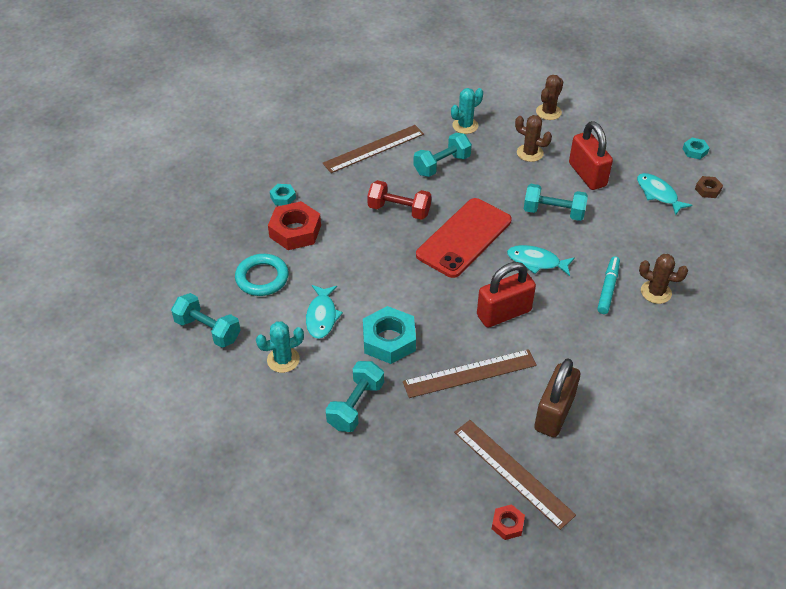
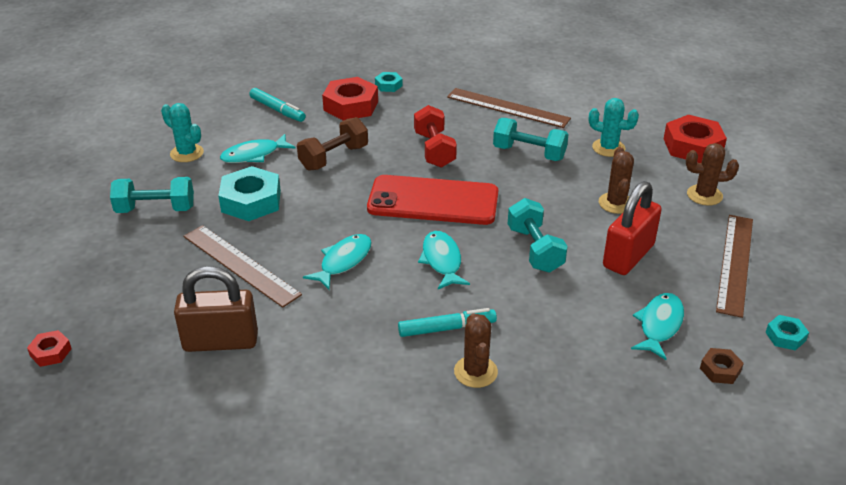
camera: 60 degrees right, 10 degrees down
turquoise dumbbell [171,293,241,348] -> none
turquoise ring [235,254,289,296] -> turquoise marker [249,88,306,122]
brown ruler [454,420,576,530] -> brown ruler moved to [716,215,753,318]
red padlock [477,262,536,328] -> turquoise fish [303,234,372,289]
none -> brown dumbbell [297,117,368,171]
none -> red nut [664,115,727,163]

